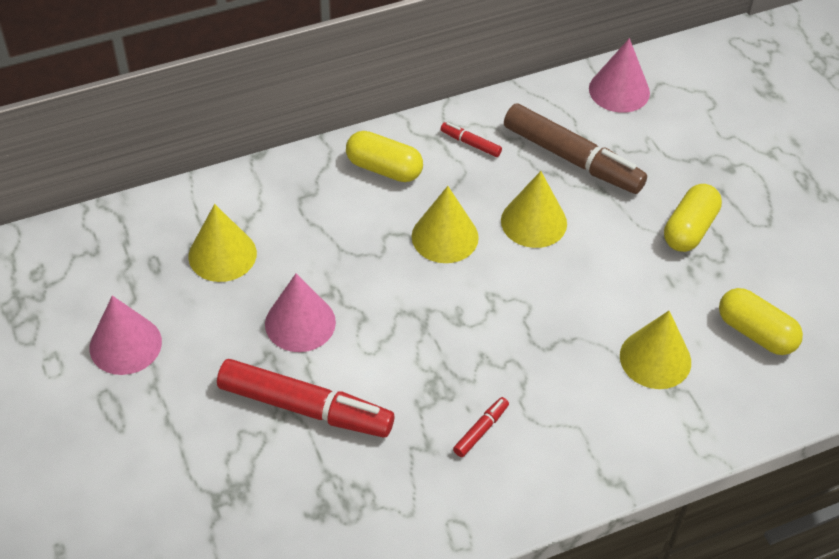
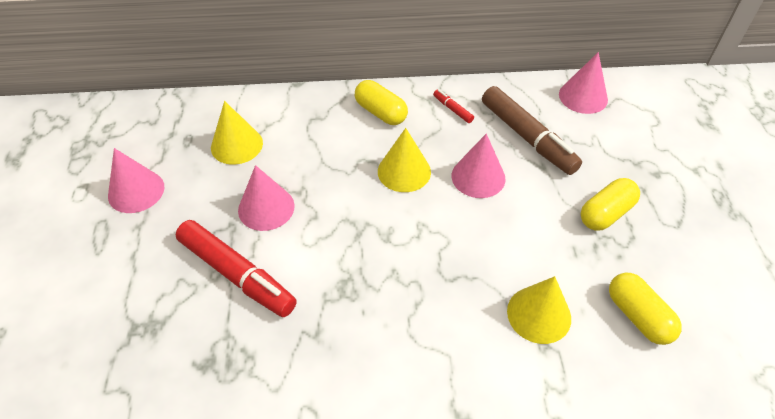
camera: 20 degrees right, 0 degrees up
red marker [453,397,509,457] -> none
yellow cone [501,171,567,248] -> pink cone [452,134,505,198]

